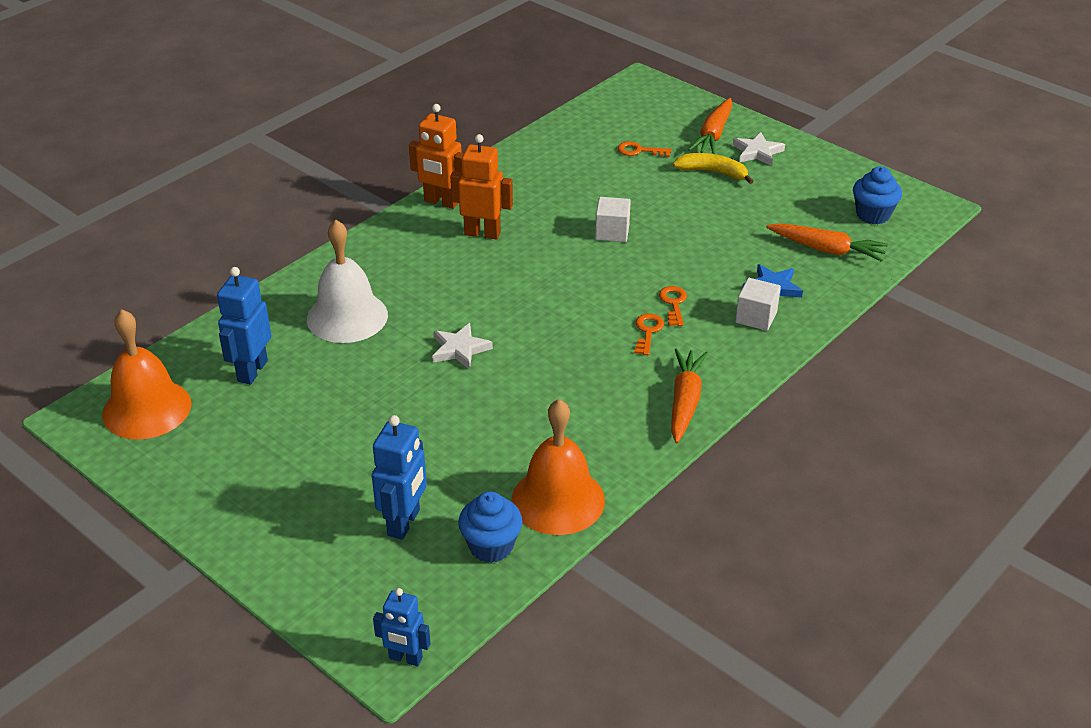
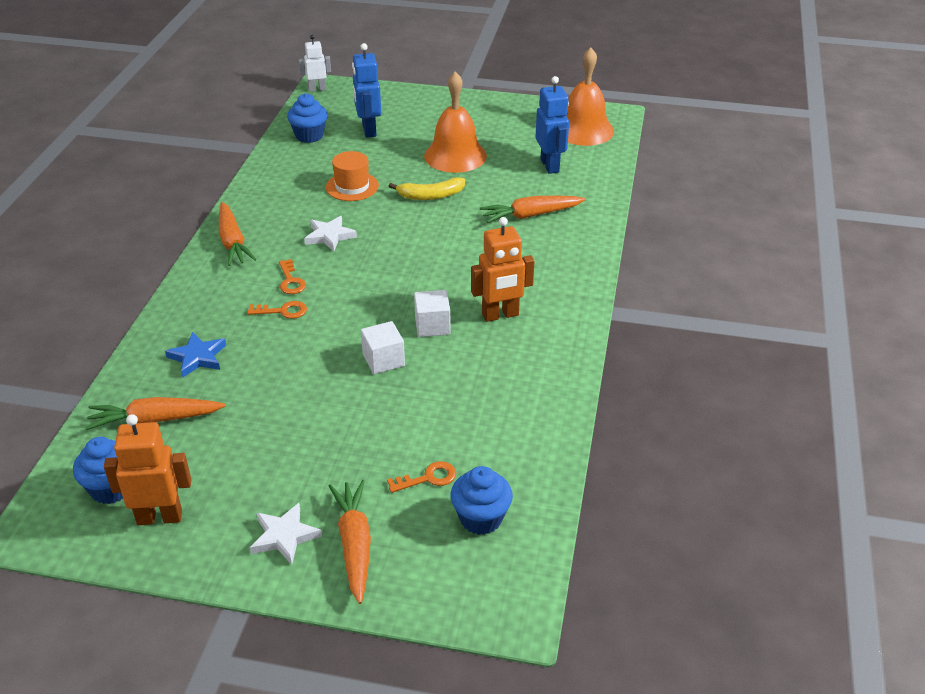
camera: 150 degrees right, 0 degrees up
white bell [307,220,388,343] -> orange carrot [480,196,586,223]
blue robot [373,588,431,666] -> white robot [299,35,331,92]
orange robot [409,104,464,209] -> orange robot moved to [104,414,192,525]
white star [432,323,493,370] -> white star moved to [304,216,357,252]
orange bell [511,399,605,535] -> orange bell moved to [424,72,487,173]
orange key [659,286,687,326] -> orange key turned 60 degrees counterclockwise [247,301,307,319]
yellow banana [673,153,754,184] -> yellow banana moved to [389,177,465,200]
white cube [735,278,781,331] -> white cube moved to [414,290,451,337]
none -> orange hat [326,151,379,201]
none -> blue cupcake [451,466,513,535]

